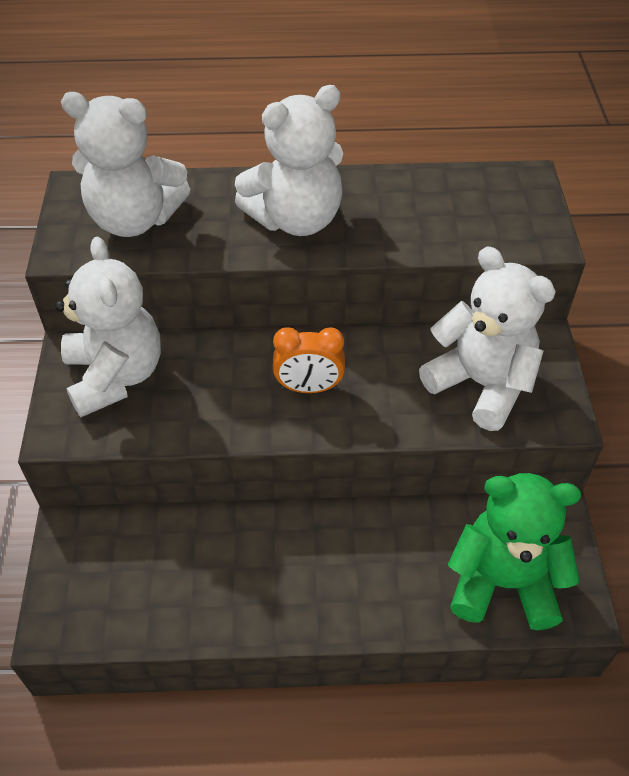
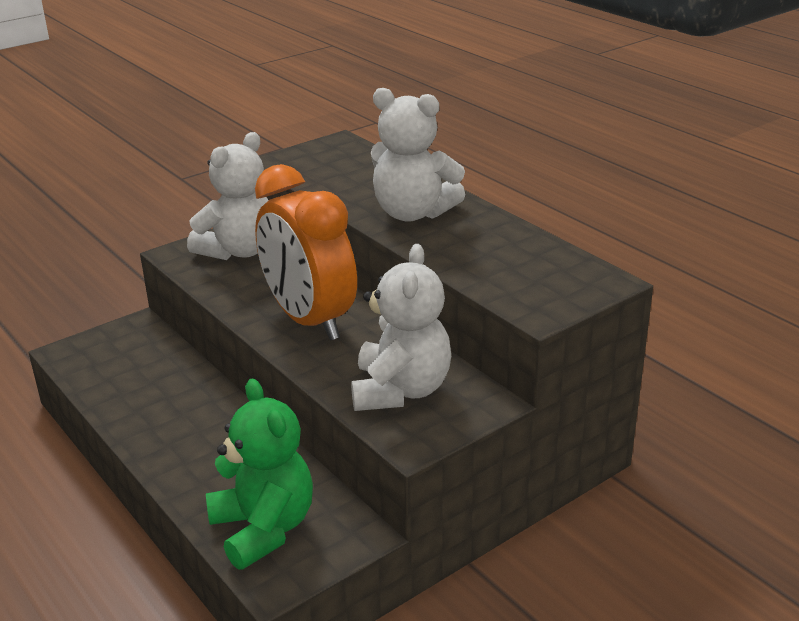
camera: 55 degrees right, 20 degrees down
white teddy bear [61,92,190,237] -> none
orange clock [273,327,345,393] -> orange clock [255,164,357,341], size x2.10

